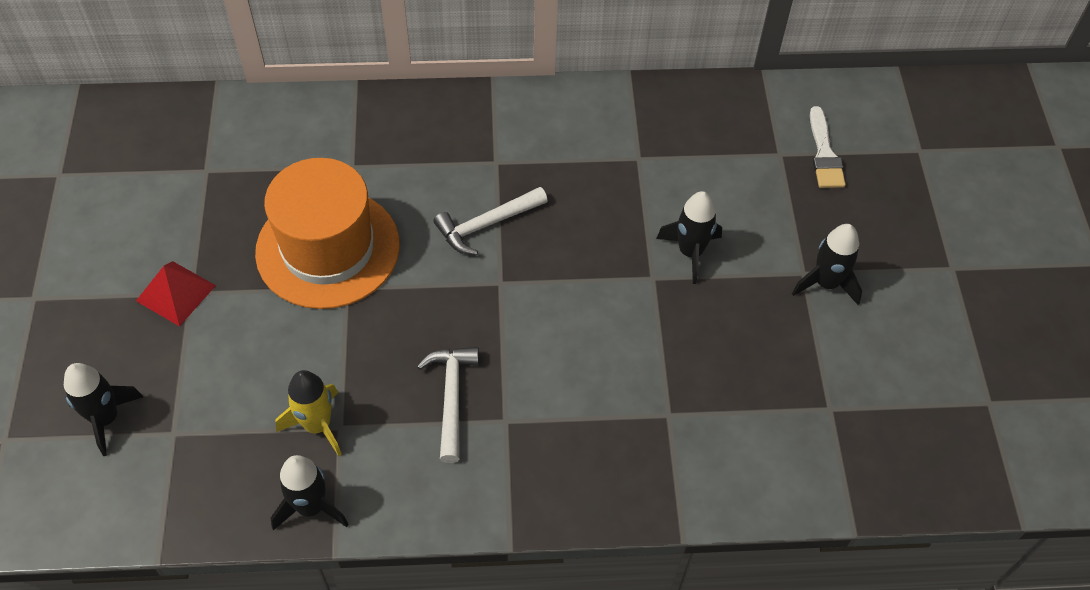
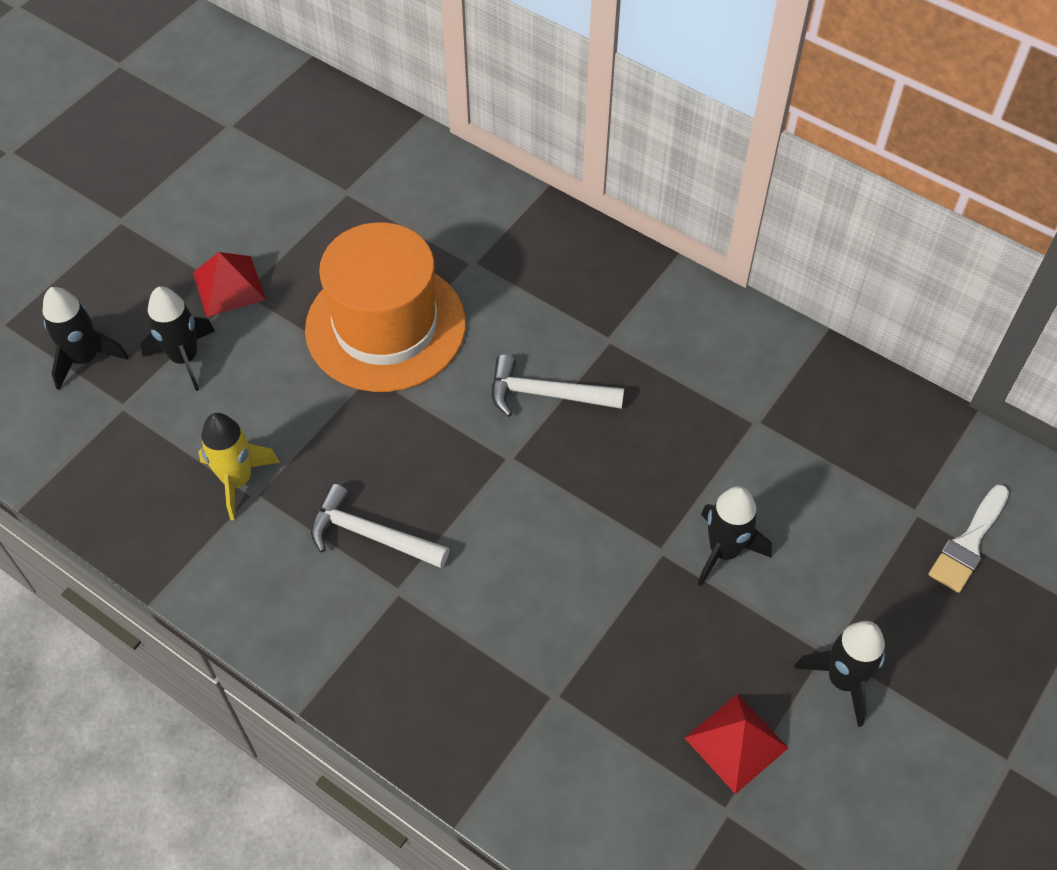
camera: 40 degrees right, 0 degrees up
black rocket [271,455,349,531] -> black rocket moved to [140,286,215,391]
white hammer [417,347,479,463] -> white hammer turned 105 degrees counterclockwise [311,484,449,568]
none -> red pyramid [685,694,788,794]

